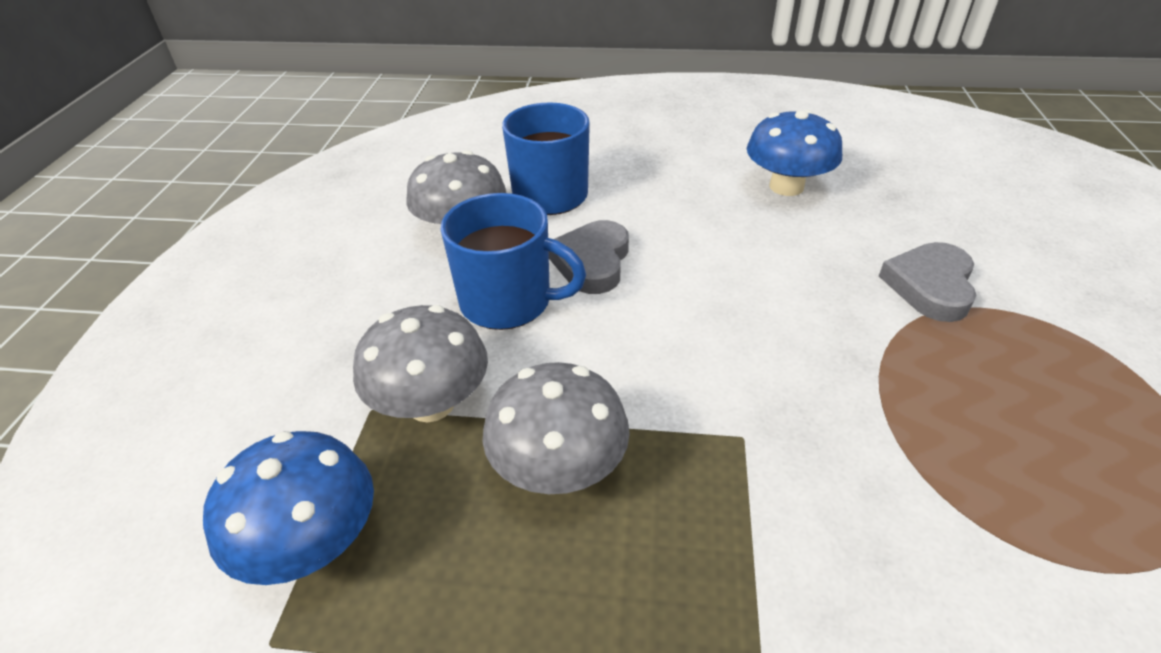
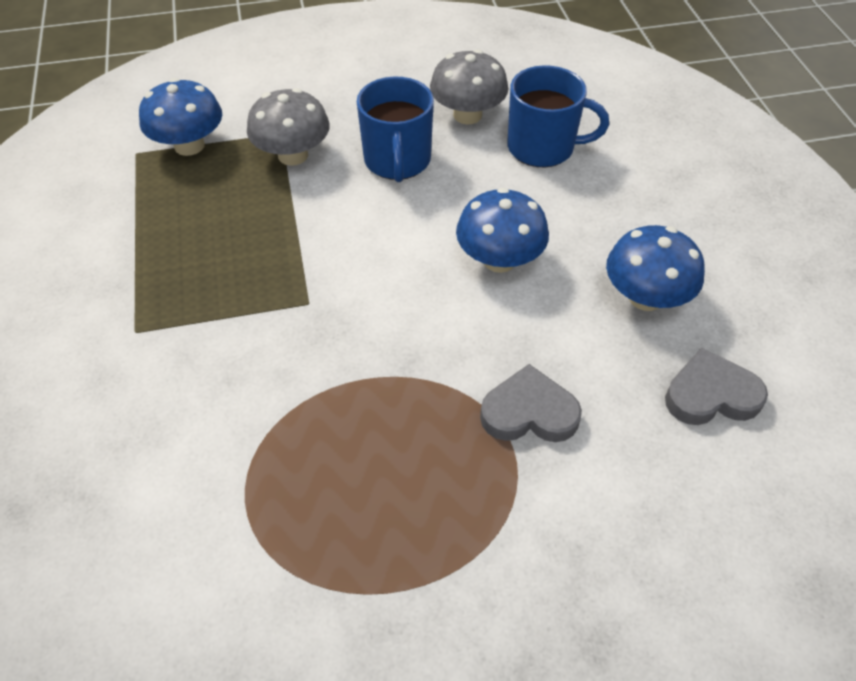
camera: 70 degrees right, 10 degrees up
grey mushroom [482,362,630,494] -> none
grey heart [549,220,629,294] -> grey heart moved to [665,347,768,425]
none -> blue mushroom [456,188,549,273]

